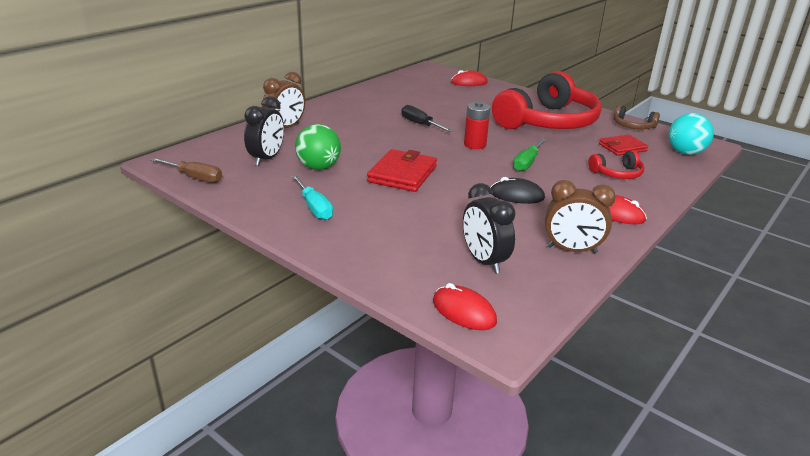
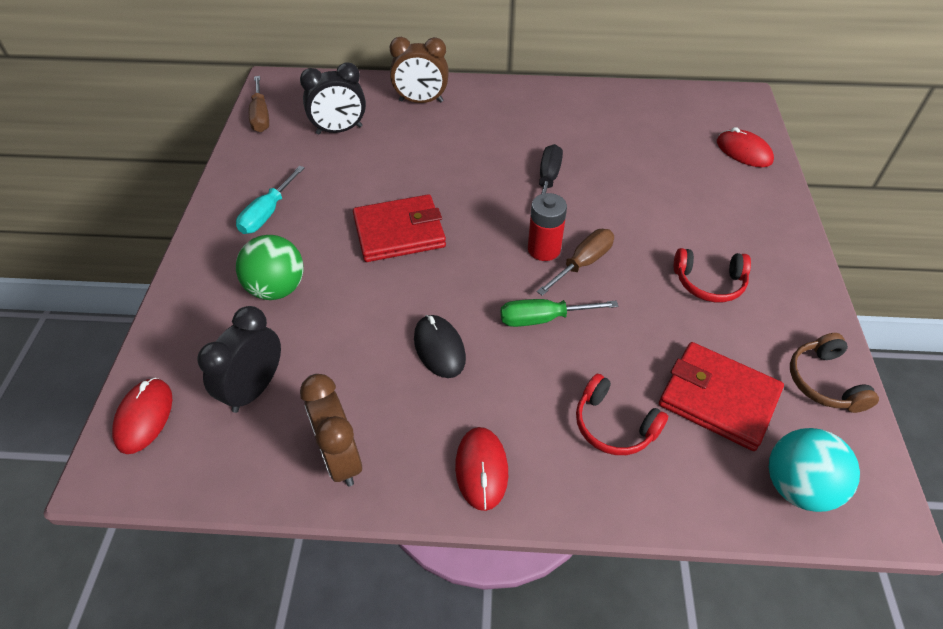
camera: 55 degrees right, 20 degrees up
green ball [295,124,341,170] -> green ball moved to [236,235,304,300]
red headphones [492,71,602,129] -> red headphones [674,248,751,302], size x0.42
red wallet [599,134,648,156] -> red wallet [659,342,784,451], size x1.52
none -> brown screwdriver [537,229,614,296]

